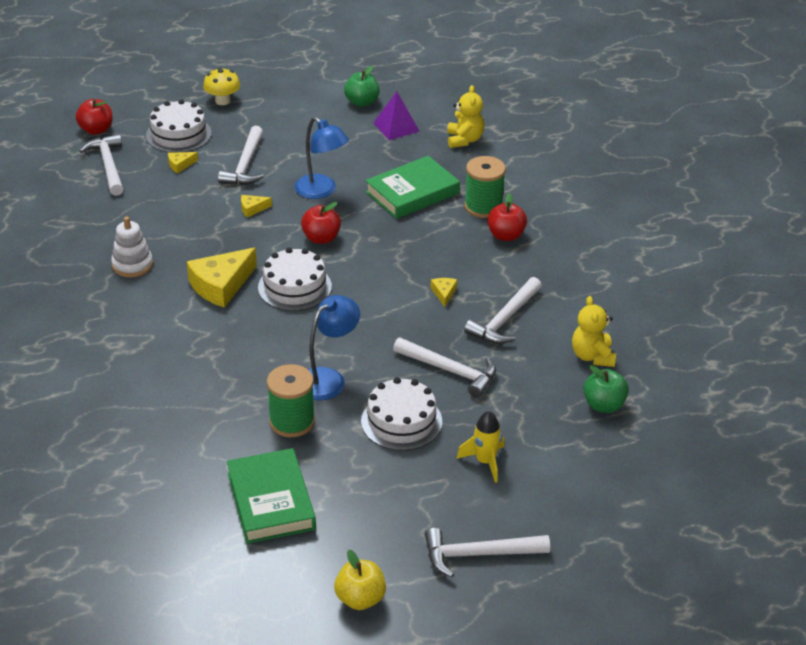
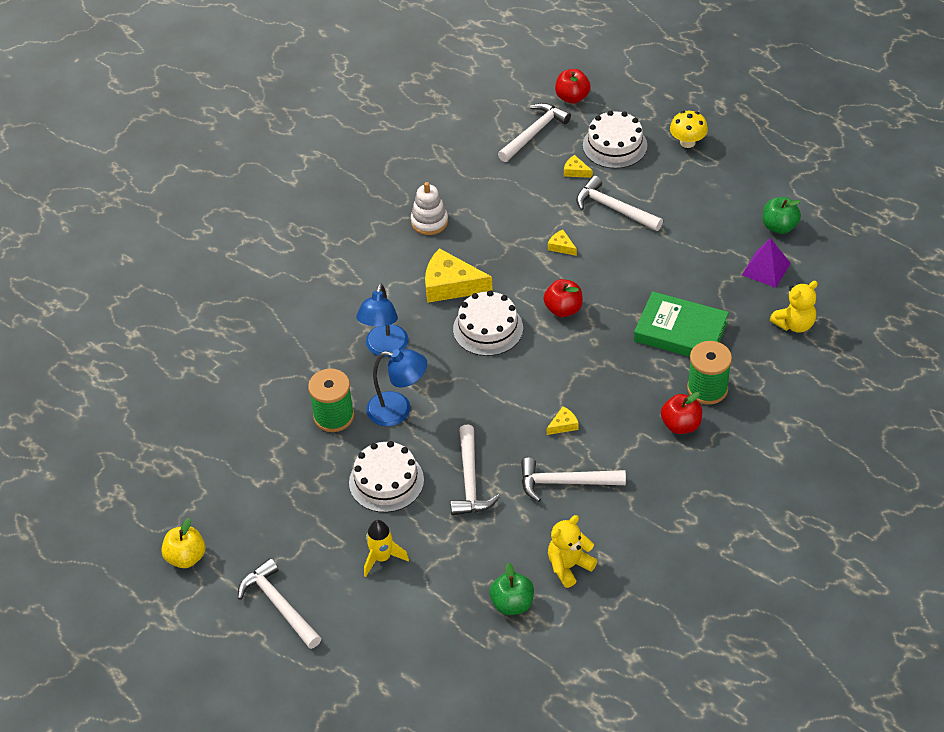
camera: 60 degrees right, 10 degrees up
white hammer [218,126,264,185] -> white hammer turned 60 degrees clockwise [576,176,663,231]
green book [227,448,316,544] -> none
blue lamp [294,117,349,199] -> blue lamp moved to [356,284,409,357]

